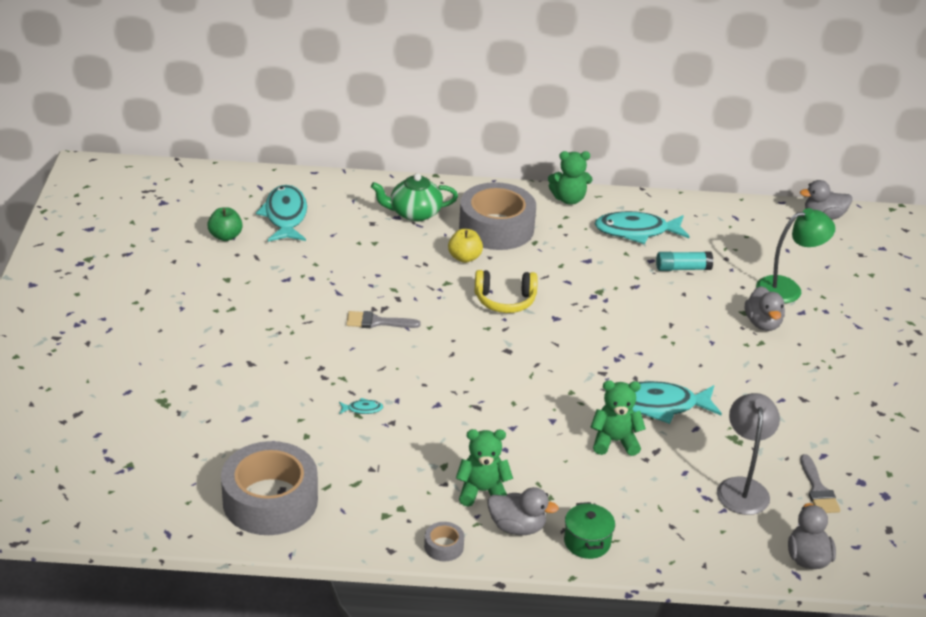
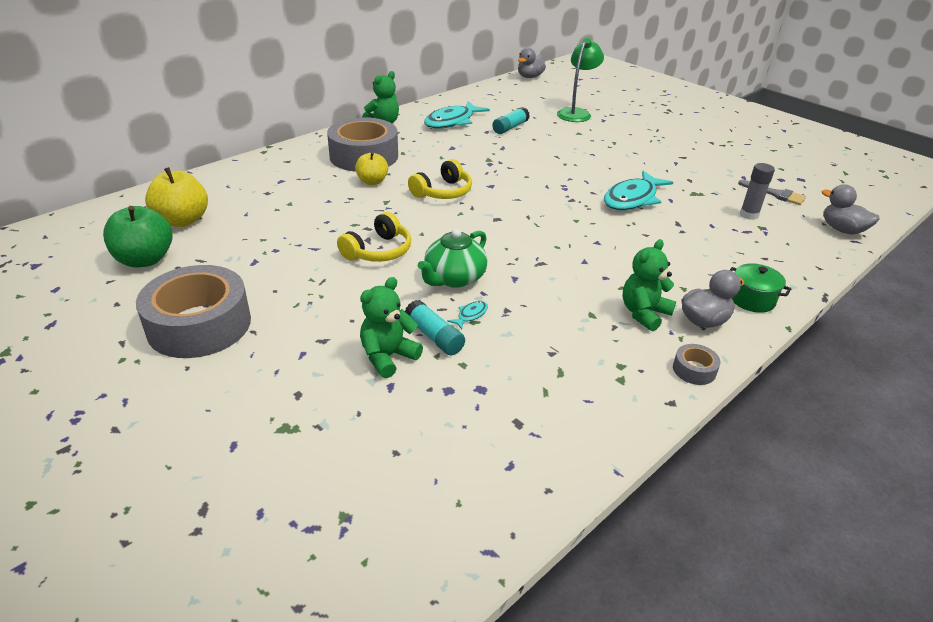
camera: 45 degrees left, 0 degrees up
green apple [207,207,243,241] -> green apple [103,206,172,268], size x1.56
grey tape [221,441,318,535] -> grey tape moved to [136,265,251,358]
turquoise fish [256,185,307,242] -> yellow apple [145,167,208,227]
grey brush [346,311,421,328] -> yellow headphones [337,212,411,262]
green teapot [371,173,458,222] -> green teapot moved to [418,229,488,288]
green teddy bear [590,380,646,456] -> green teddy bear moved to [360,277,423,378]
grey lamp [717,393,780,515] -> grey glue stick [740,163,775,220]
grey duck [745,286,785,331] -> none
none -> turquoise glue stick [405,300,465,355]

